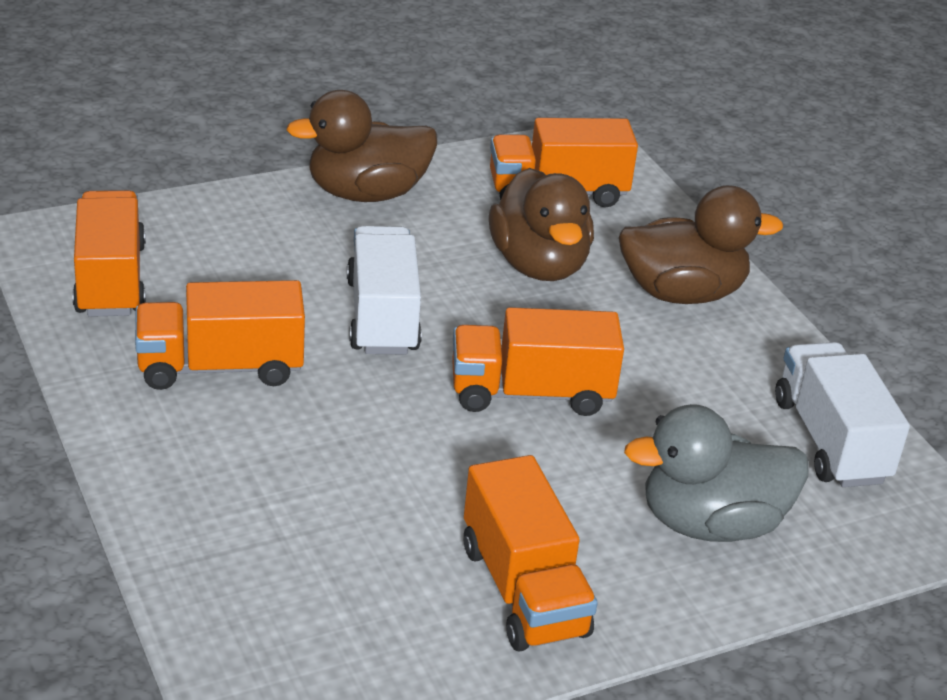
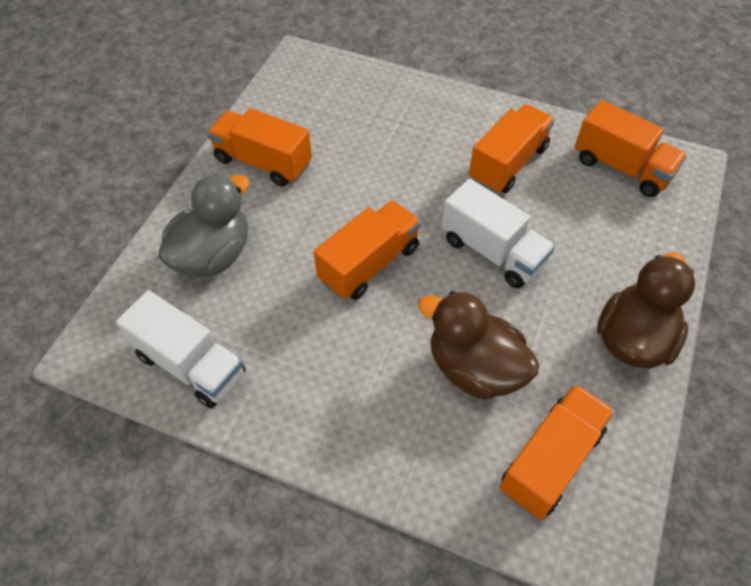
camera: 140 degrees right, 20 degrees up
brown duck [619,185,783,304] -> none

